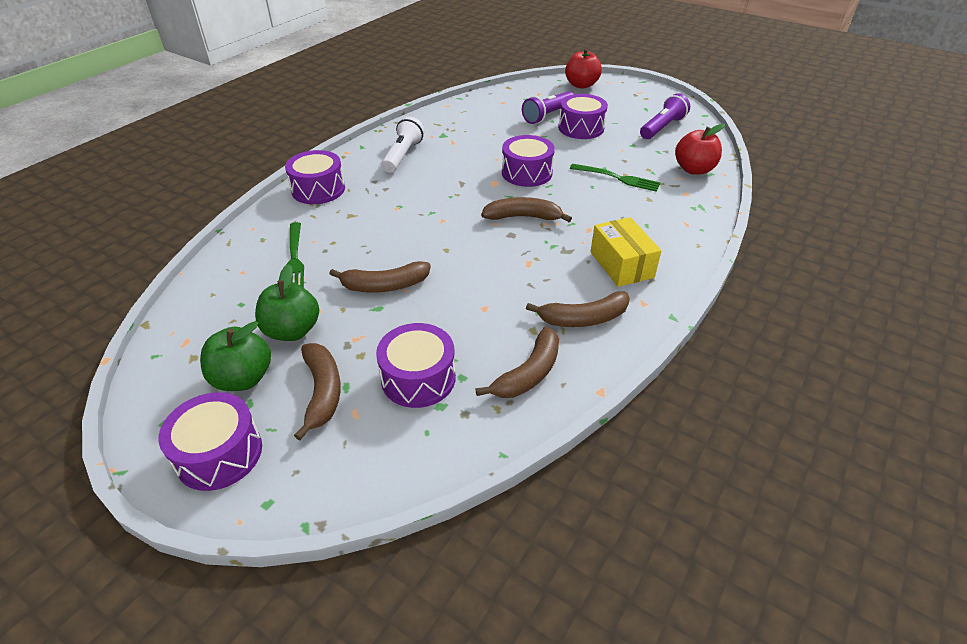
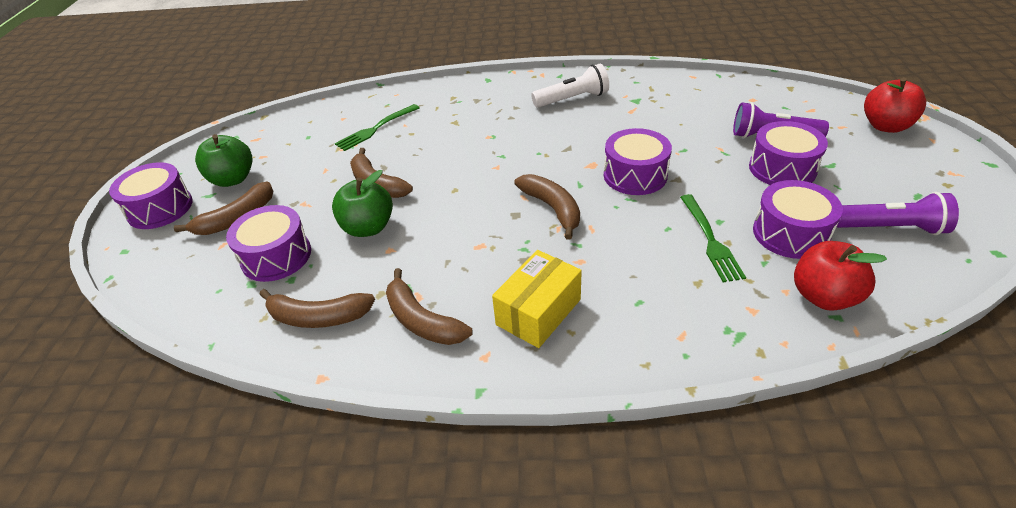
camera: 60 degrees right, 0 degrees up
green apple [255,264,319,341] -> green apple moved to [332,170,393,237]
purple drum [285,150,345,204] -> purple drum moved to [753,180,843,259]

